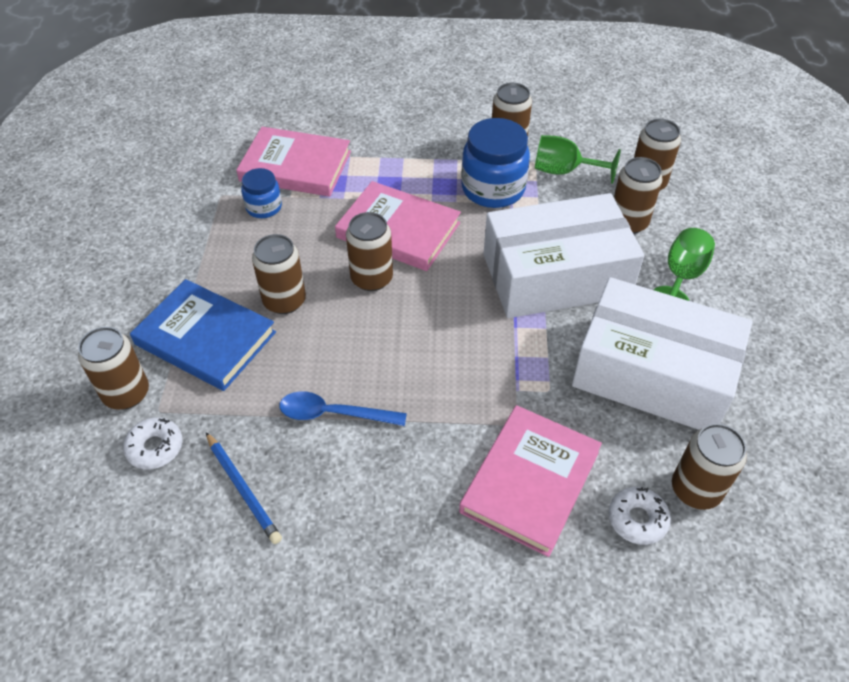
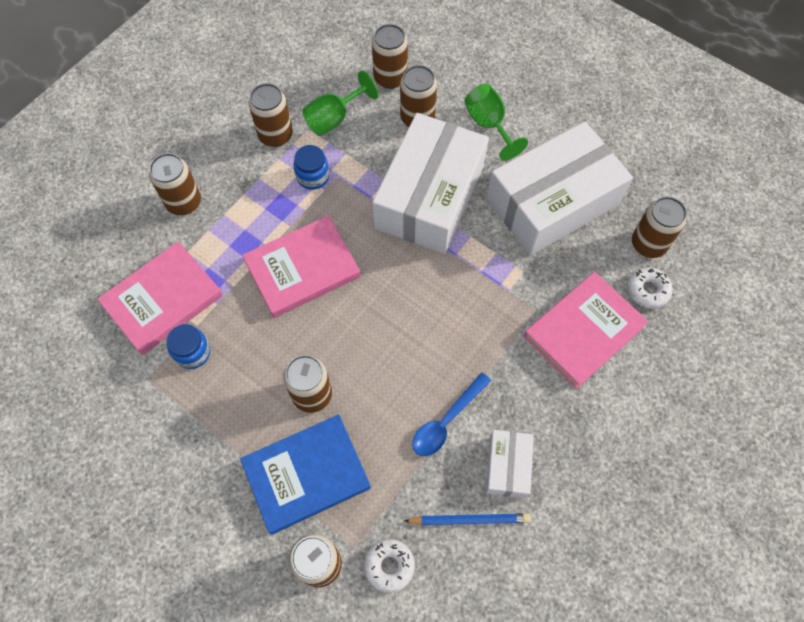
camera: 55 degrees left, 15 degrees up
brown can [346,212,393,291] -> brown can moved to [149,153,201,215]
pink book [459,405,602,557] -> pink book turned 75 degrees clockwise [524,272,649,389]
blue jar [461,118,530,208] -> blue jar [293,145,329,190], size x0.56
none -> white box [486,430,534,498]

